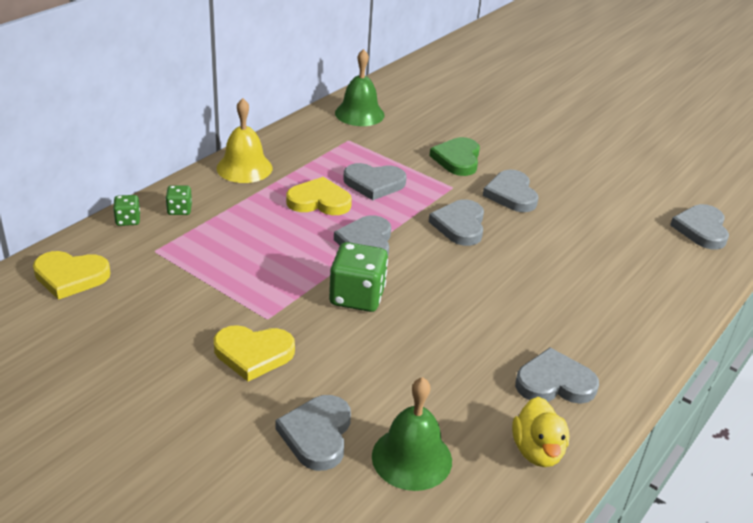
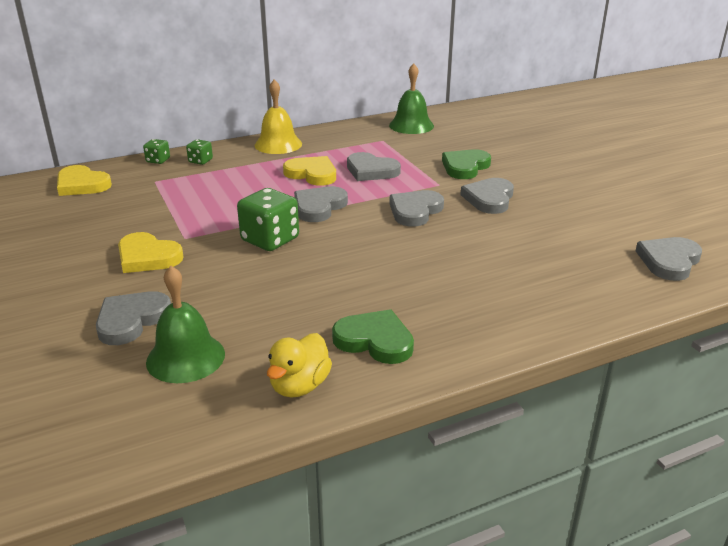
camera: 30 degrees right, 5 degrees down
grey heart [515,348,599,404] -> green heart [332,309,414,364]

